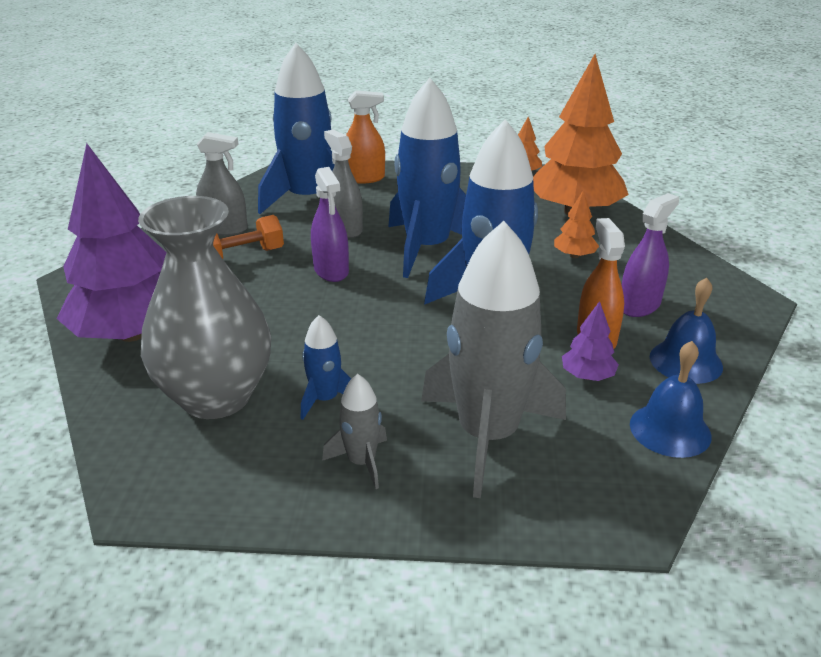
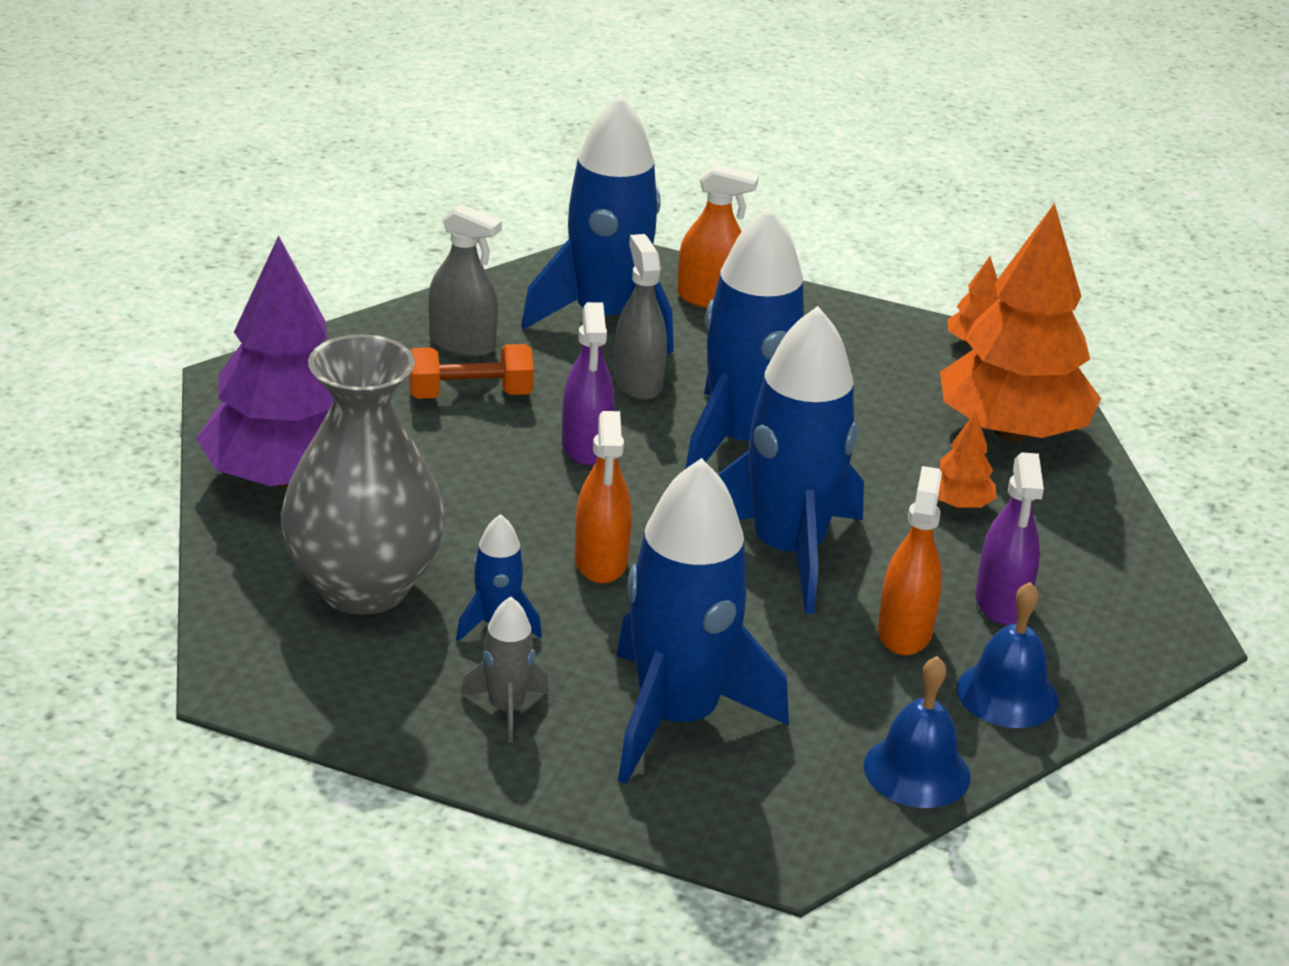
camera: 15 degrees right, 0 degrees up
grey rocket [421,221,566,498] -> blue rocket [617,458,789,784]
purple tree [562,301,619,381] -> none
purple spray bottle [622,193,679,317] -> purple spray bottle turned 120 degrees clockwise [976,452,1044,625]
none -> orange spray bottle [575,411,632,584]

